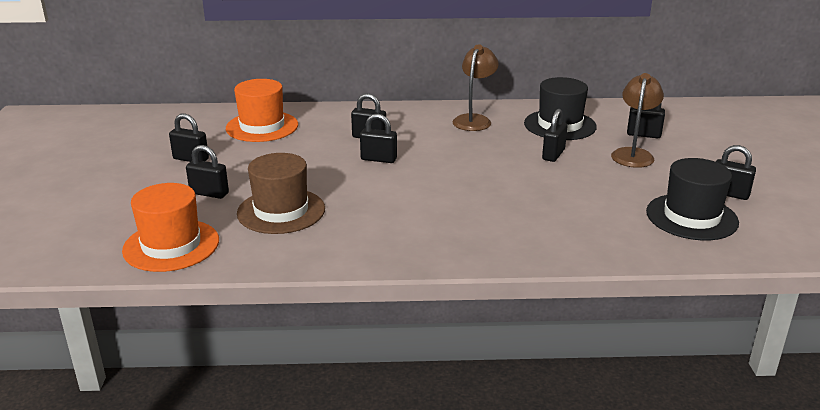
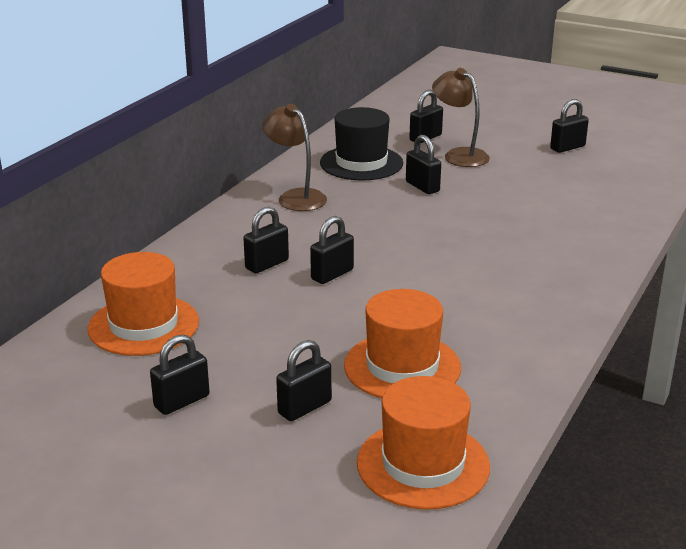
camera: 60 degrees left, 0 degrees up
brown hat [237,153,325,234] -> orange hat [344,289,461,398]
black hat [646,158,739,240] -> none

